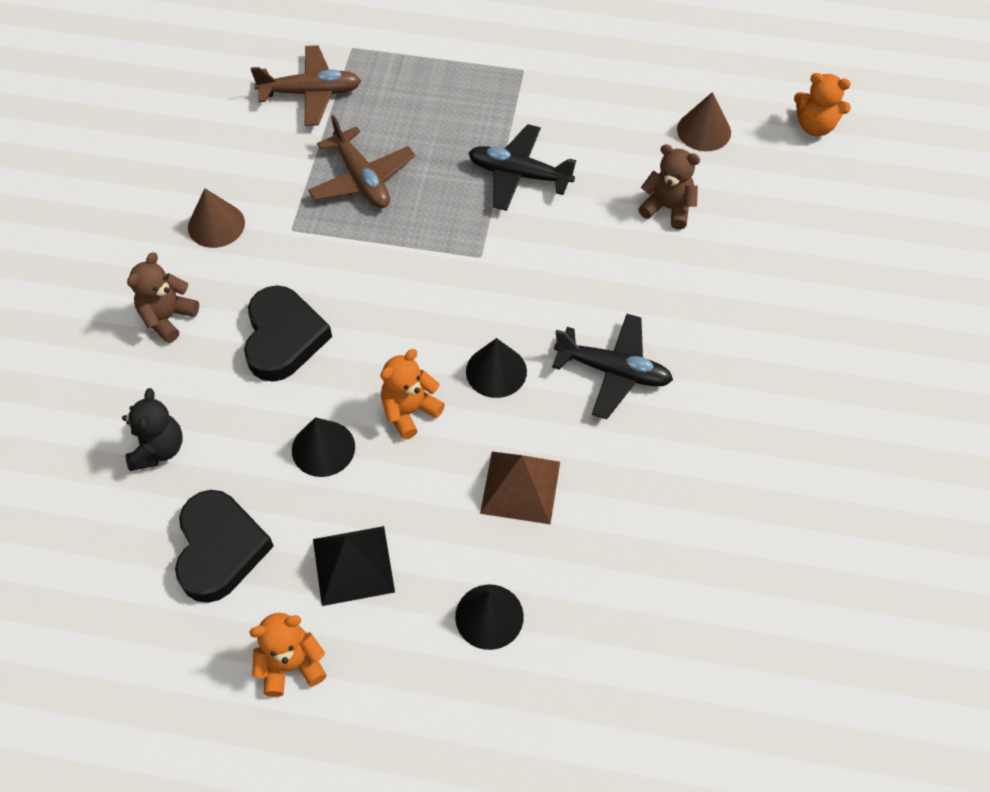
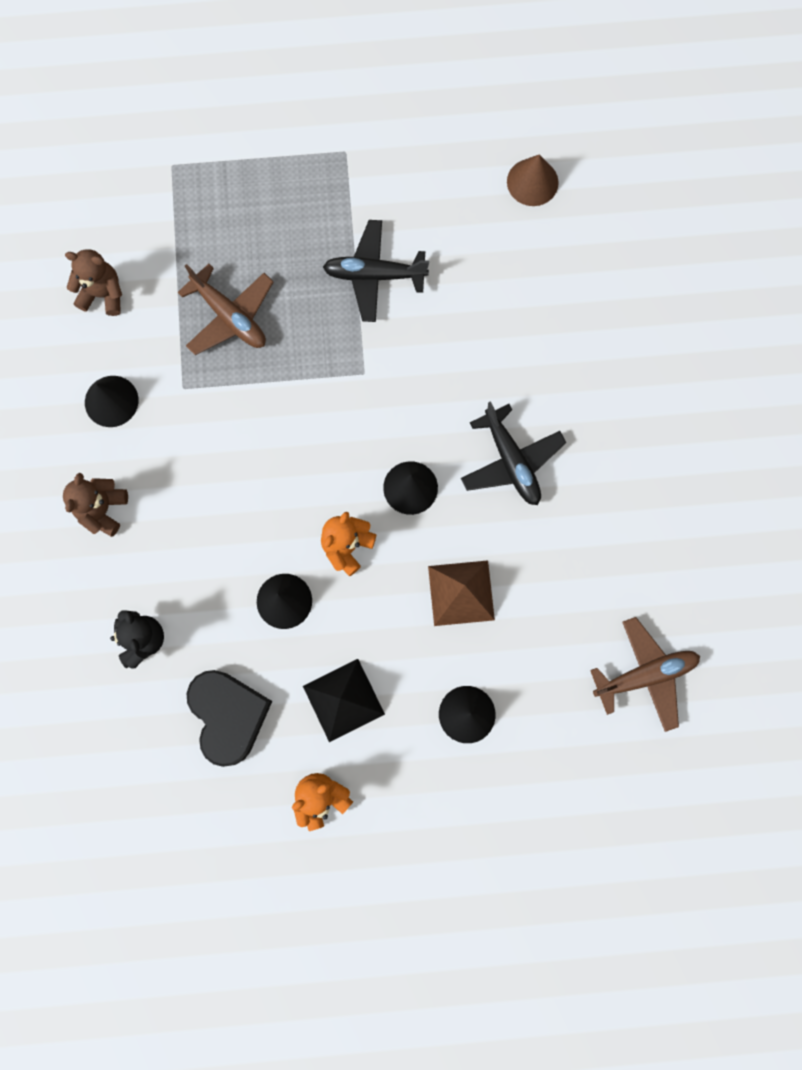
camera: 15 degrees left, 20 degrees up
brown cone [188,188,245,248] -> black cone [85,376,139,427]
black heart [244,285,332,382] -> none
brown plane [251,45,361,126] -> brown plane moved to [590,617,700,732]
black plane [552,314,673,419] -> black plane turned 60 degrees clockwise [461,401,566,505]
brown teddy bear [638,144,700,230] -> brown teddy bear moved to [65,249,122,316]
orange teddy bear [794,73,851,136] -> none

